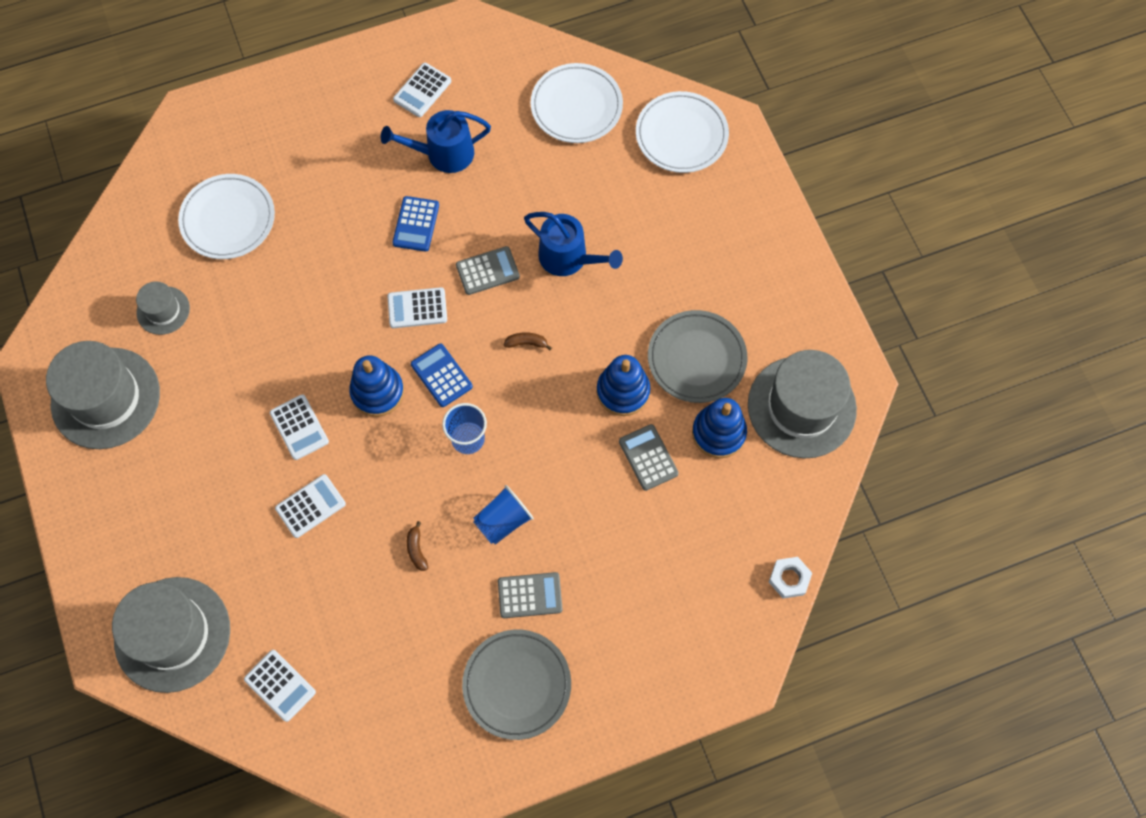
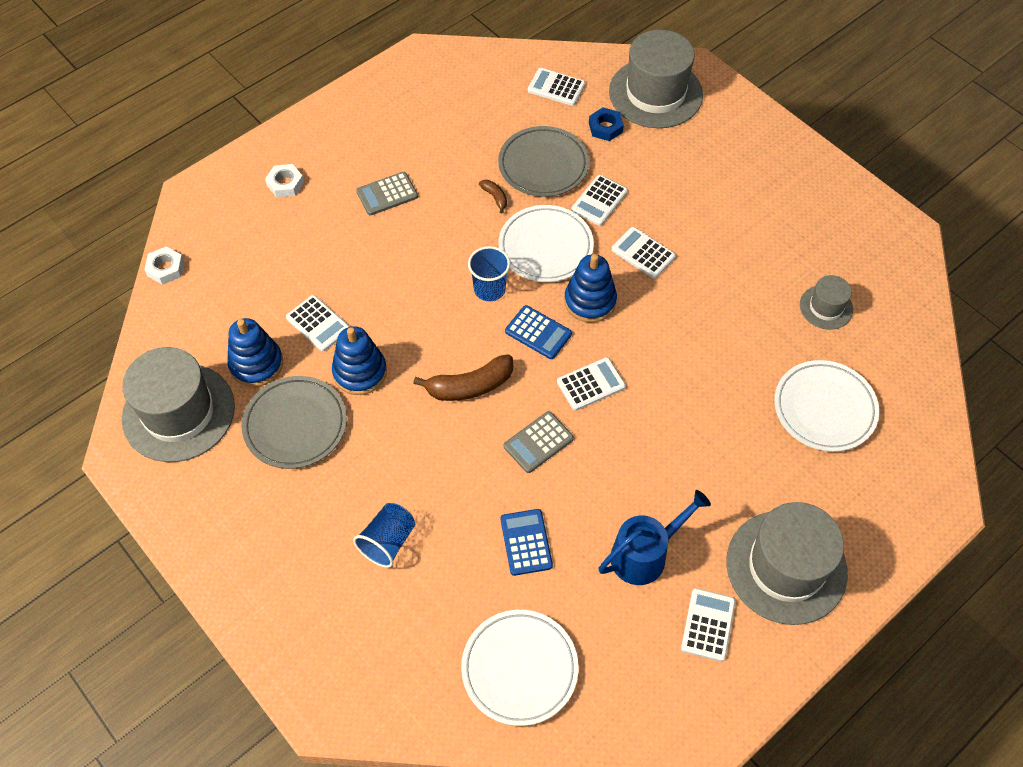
camera: 160 degrees right, 10 degrees down
grey hat [46,341,160,449] -> grey hat moved to [726,502,848,625]
blue calculator [392,196,439,252] -> blue calculator moved to [500,509,553,576]
grey plate [462,629,571,740] -> grey plate moved to [498,126,589,197]
blue cup [474,485,534,545] -> blue cup moved to [353,503,415,568]
brown banana [504,332,552,350] -> brown banana [413,354,513,401], size x2.05
blue watering can [524,212,623,276] -> none
grey calculator [619,424,679,491] -> white calculator [286,295,350,352]
white plate [636,91,729,173] -> white plate moved to [499,205,594,282]
none -> white nut [265,164,304,197]
none -> blue nut [589,107,624,141]

